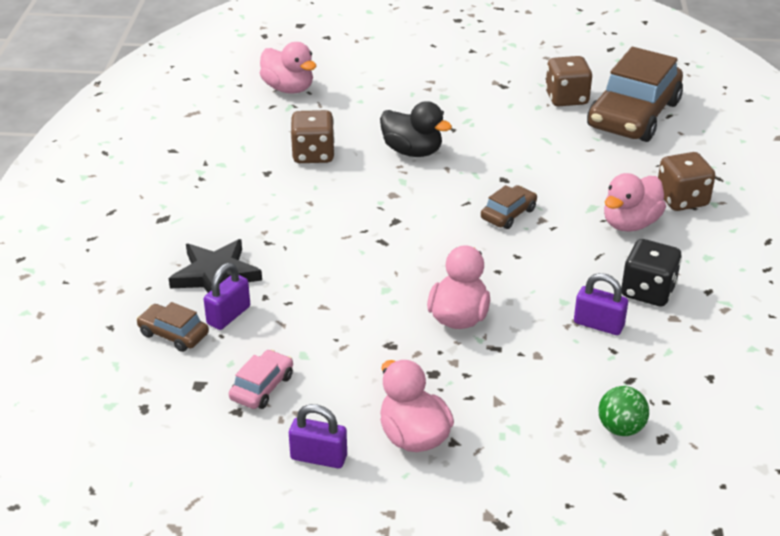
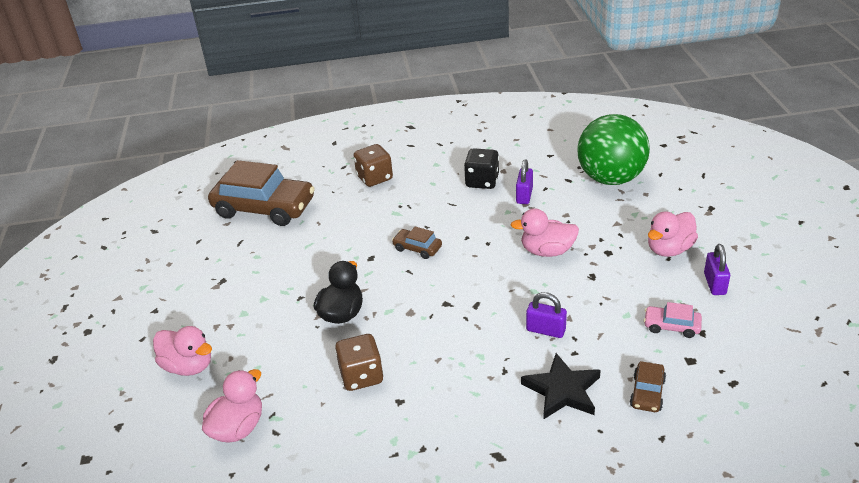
camera: 100 degrees left, 0 degrees up
purple padlock [204,263,250,330] -> purple padlock moved to [526,292,567,338]
brown dice [545,56,592,106] -> none
green ball [598,386,649,436] -> green ball [577,114,650,185], size x2.42
pink duck [604,173,666,232] -> pink duck moved to [153,326,212,376]

